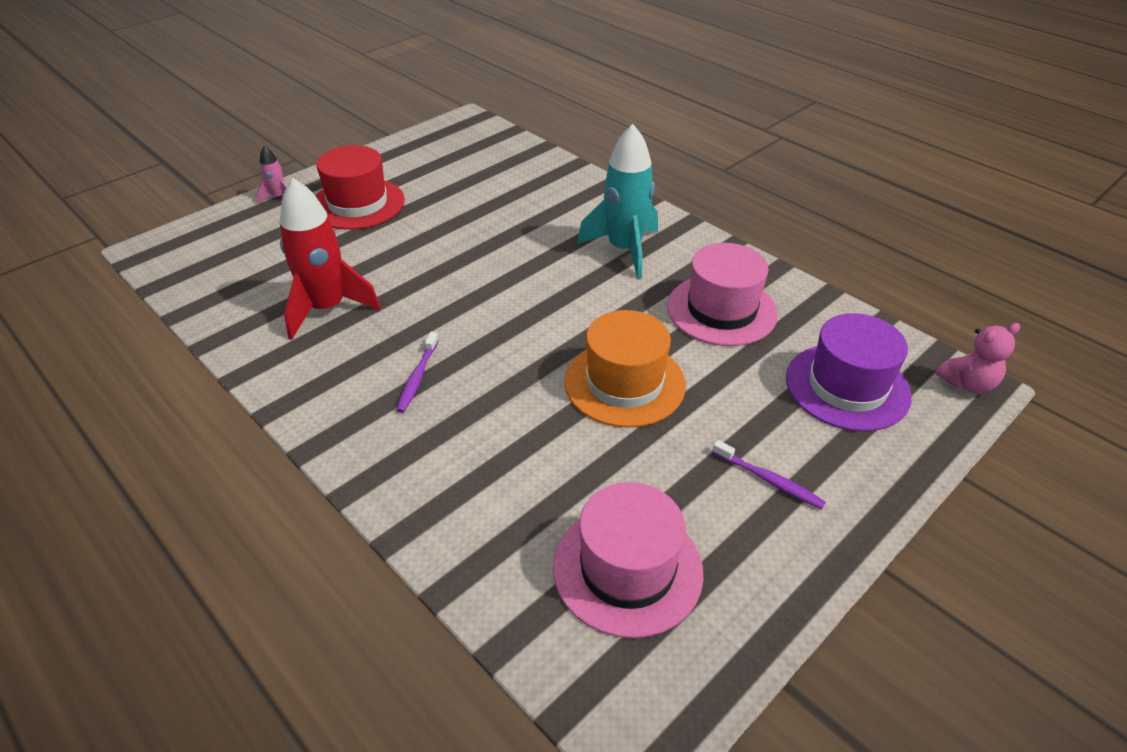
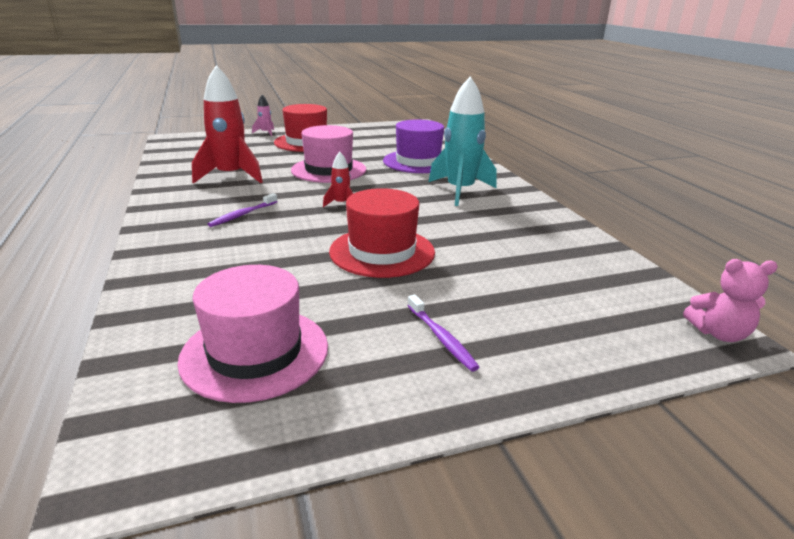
camera: 25 degrees right, 15 degrees down
orange hat [564,310,686,428] -> red hat [329,188,435,278]
pink hat [667,243,778,346] -> pink hat moved to [291,125,366,183]
purple hat [786,313,912,432] -> purple hat moved to [383,119,444,173]
none -> red rocket [323,152,353,207]

